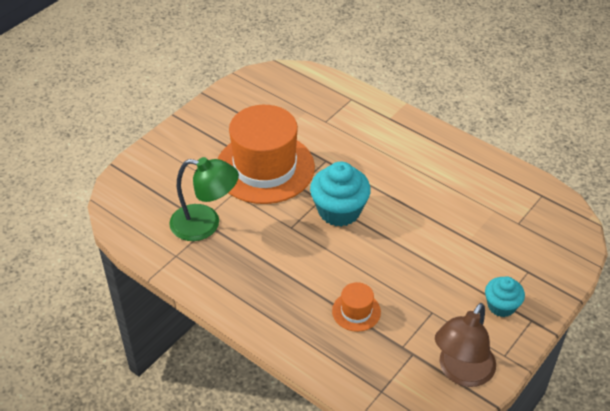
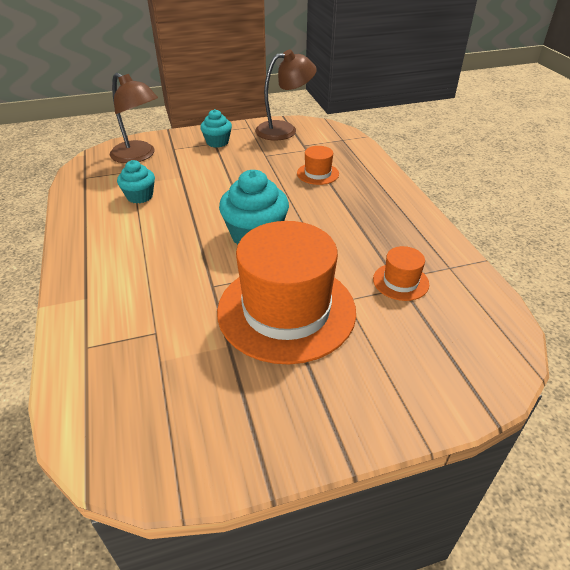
camera: 145 degrees left, 5 degrees down
green lamp [169,157,239,241] -> orange hat [373,246,429,301]
none -> brown lamp [110,73,158,163]
none -> turquoise cupcake [117,160,155,204]

